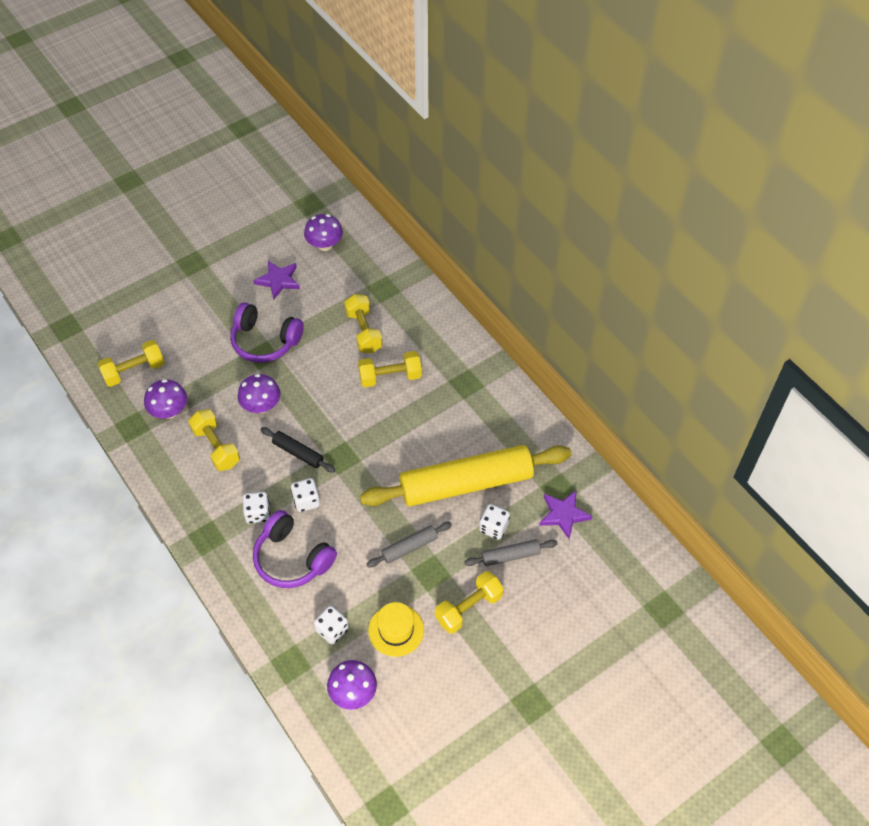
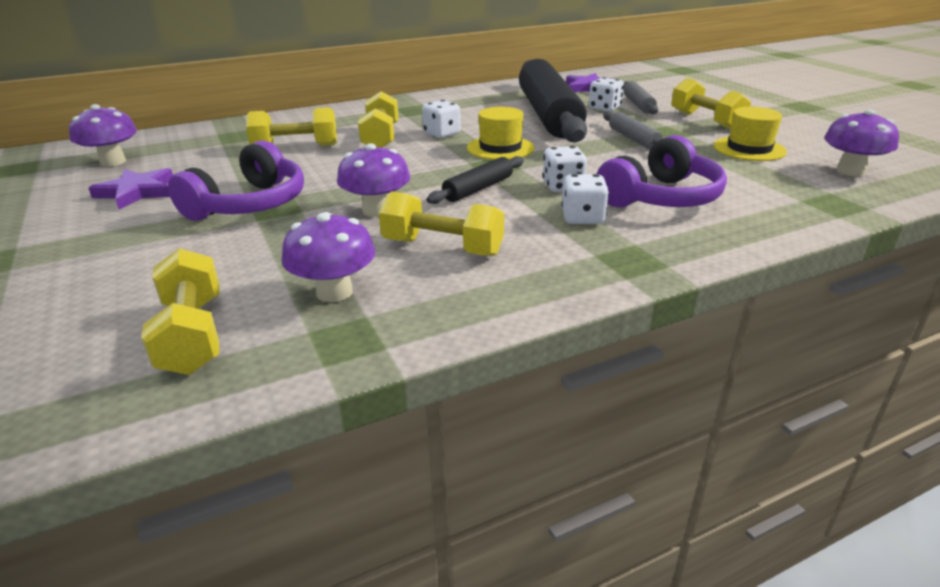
camera: 80 degrees left, 25 degrees down
yellow dumbbell [188,409,240,471] -> yellow dumbbell turned 45 degrees clockwise [379,191,504,257]
white dice [314,606,349,644] -> white dice moved to [422,100,461,138]
yellow rolling pin [360,445,571,507] -> black rolling pin [519,59,587,143]
none -> yellow hat [467,107,534,160]

